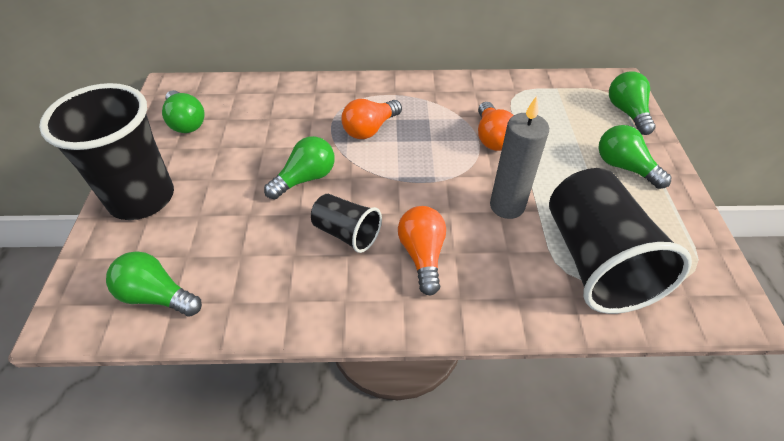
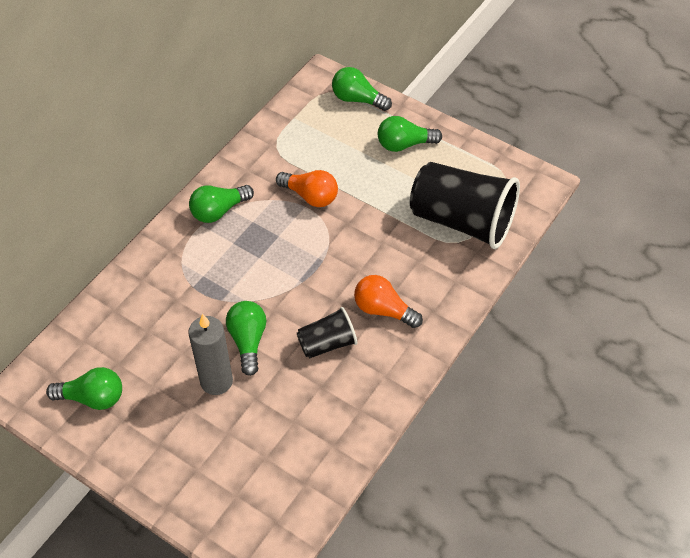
camera: 55 degrees left, 5 degrees up
black cup [39,83,174,220] -> none
green light bulb [106,251,202,317] -> green light bulb moved to [189,185,254,223]
orange light bulb [341,99,402,139] -> none
grey candle [490,96,549,219] -> grey candle moved to [188,314,233,395]

